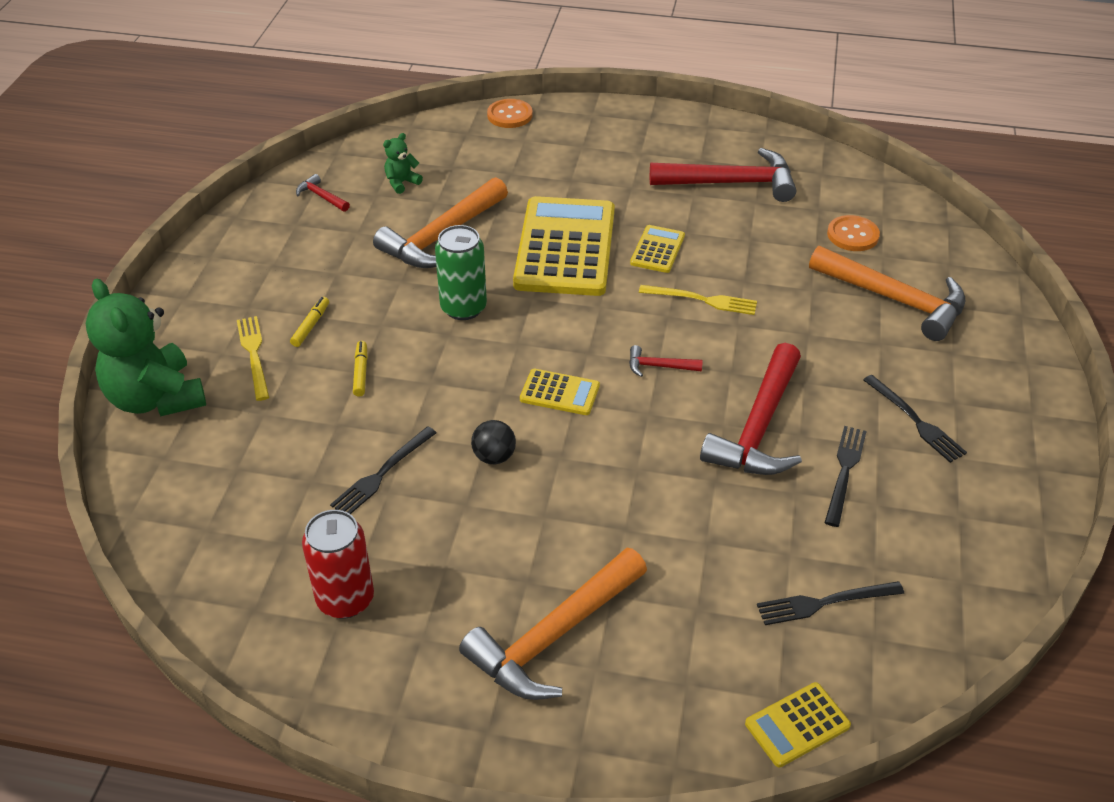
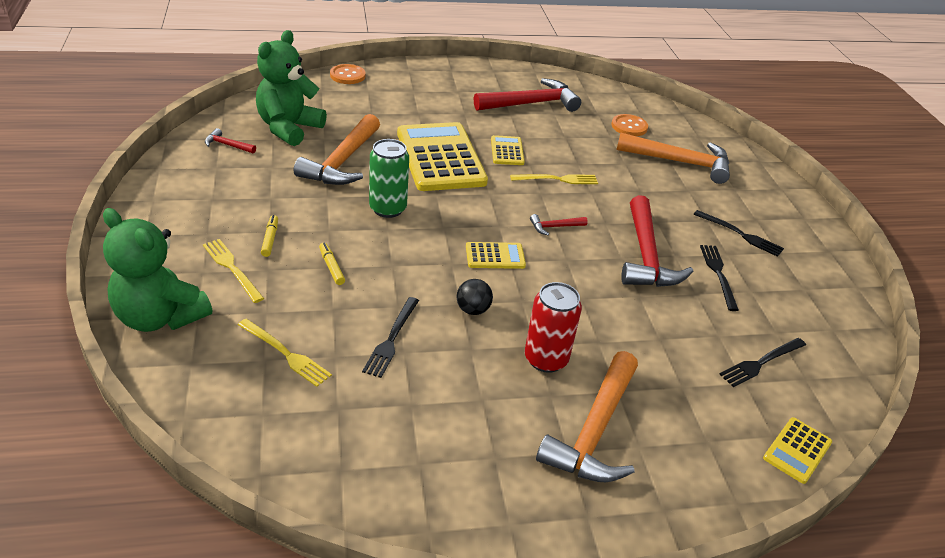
camera: 25 degrees left, 5 degrees down
red can [302,510,374,618] -> red can moved to [525,282,582,373]
green teddy bear [383,133,423,194] -> green teddy bear [256,30,327,146], size x2.27
none -> yellow fork [238,319,332,387]

